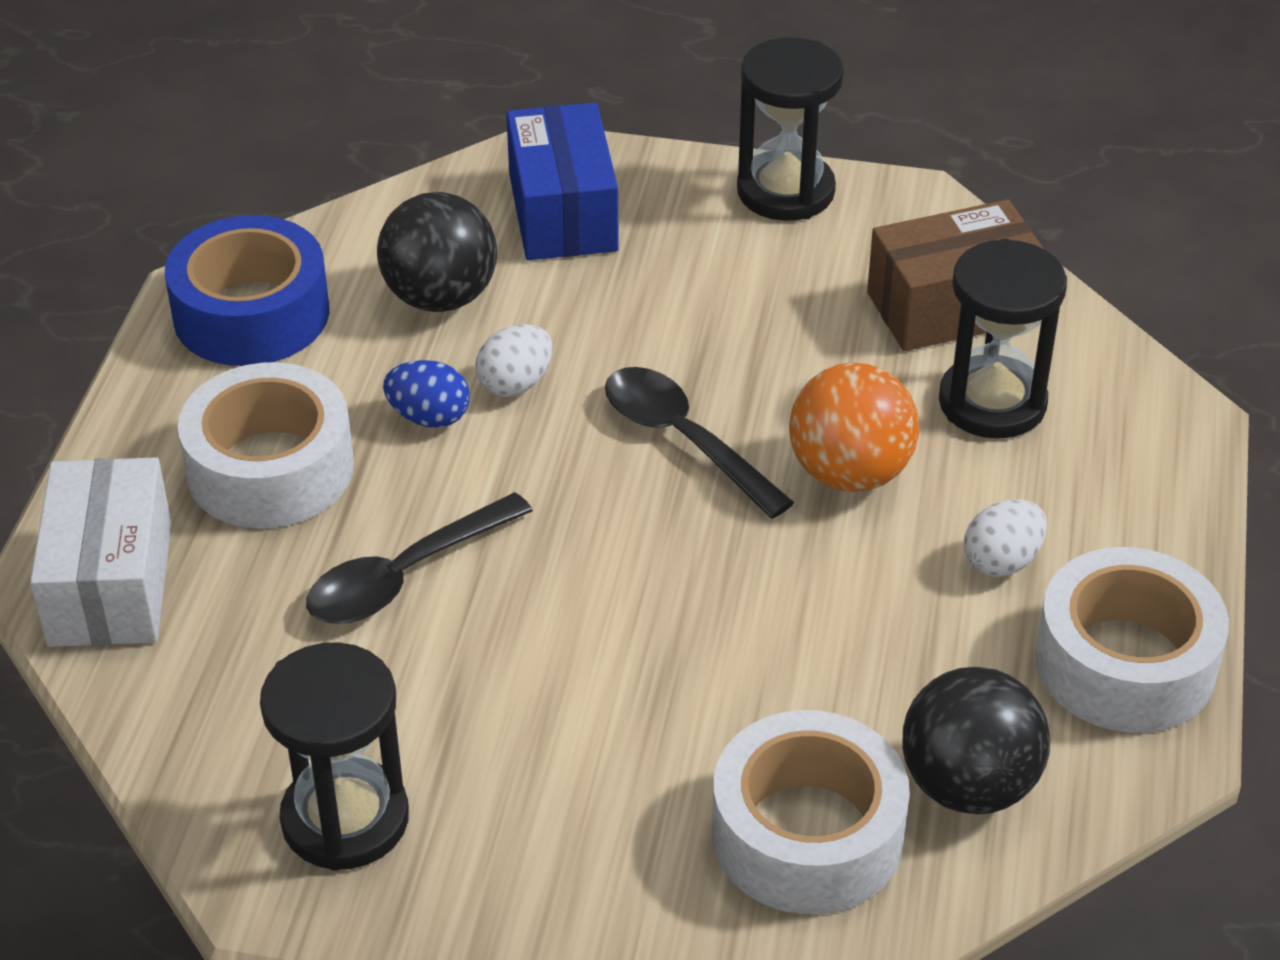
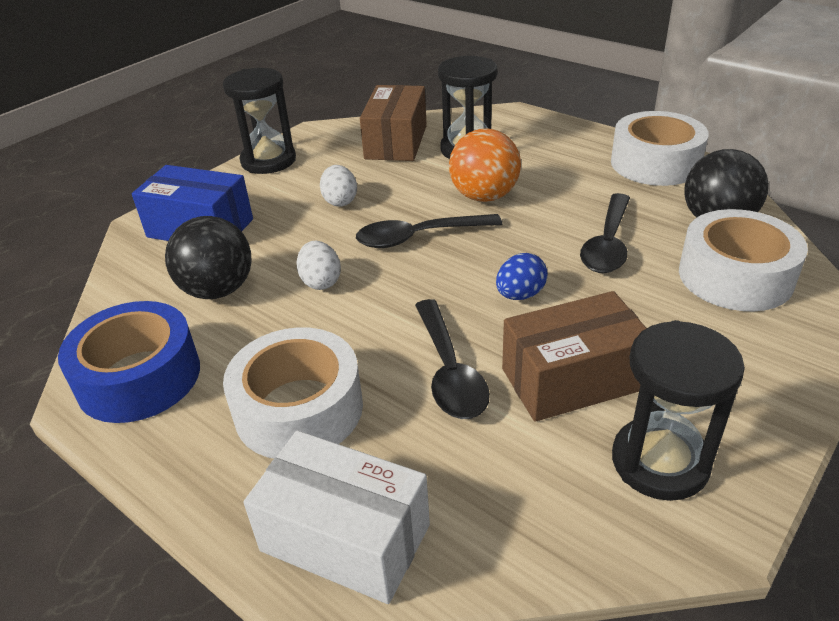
camera: 60 degrees left, 5 degrees down
blue egg [383,360,470,428] -> blue egg moved to [496,253,548,300]
white egg [964,500,1047,577] -> white egg moved to [320,165,357,207]
none -> brown box [502,291,647,422]
none -> black spoon [580,193,630,273]

